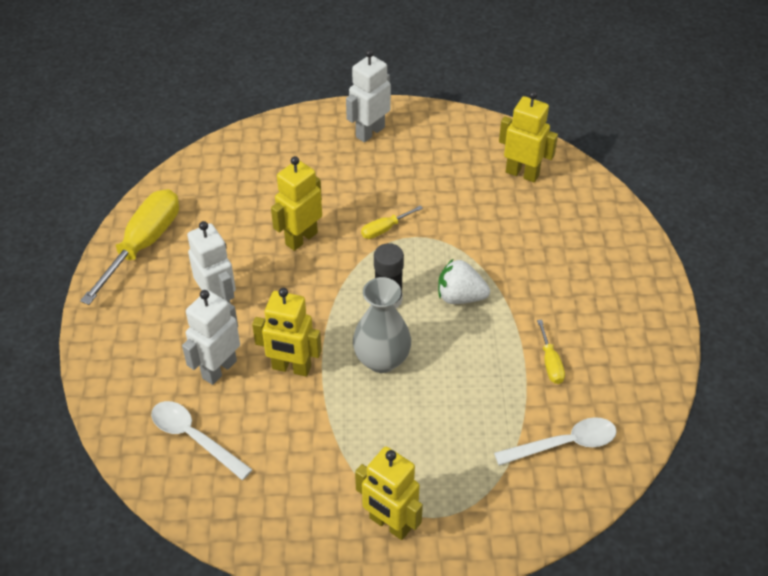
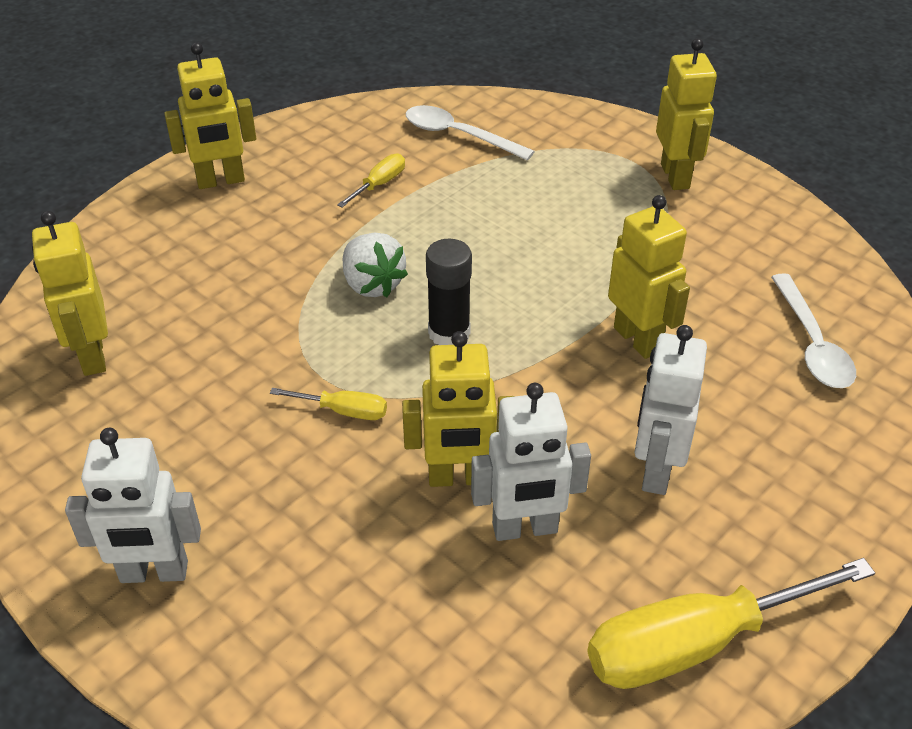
camera: 135 degrees left, 5 degrees down
white robot [182,290,240,385] -> white robot moved to [471,383,591,541]
grey vase [353,277,411,373] -> none
none -> yellow robot [164,42,256,189]

